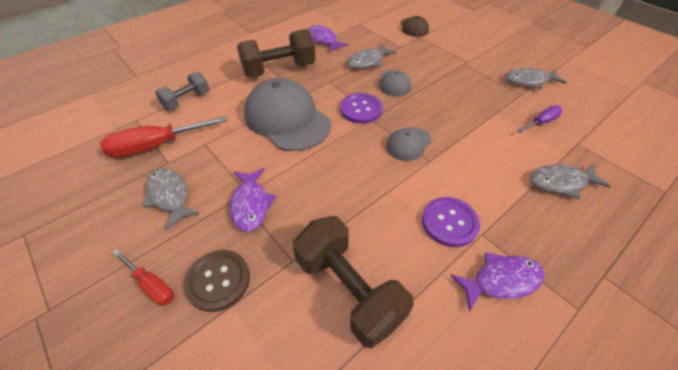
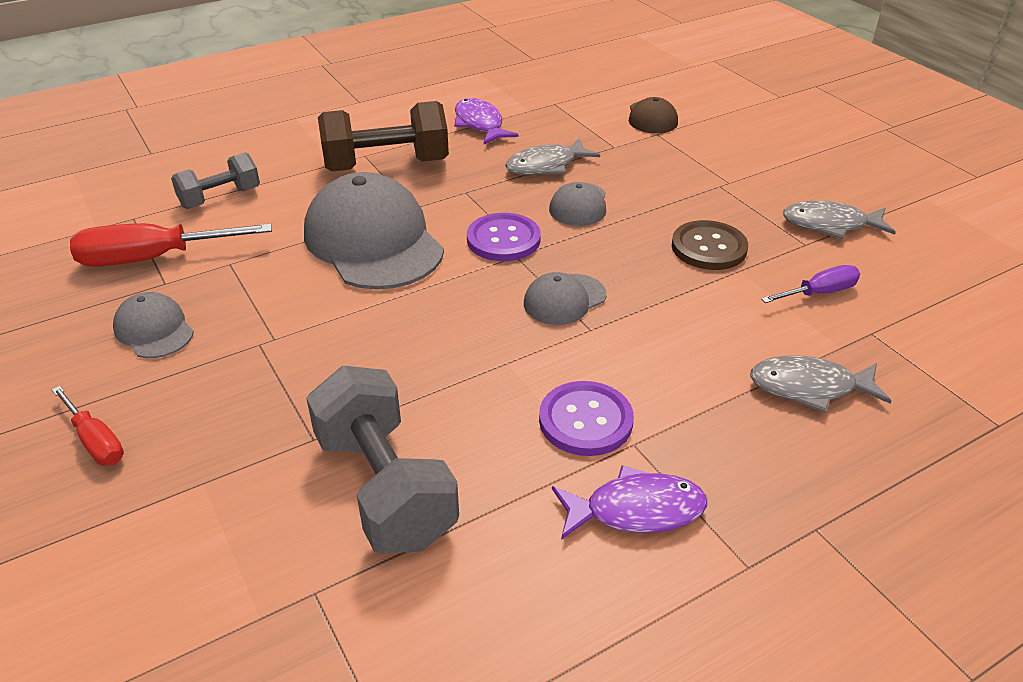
camera: 10 degrees right, 10 degrees down
grey fish [142,168,200,230] -> grey cap [113,292,194,358]
brown button [184,250,250,312] -> brown button moved to [672,220,748,270]
purple fish [230,168,276,232] -> none
brown dumbbell [293,216,414,348] -> grey dumbbell [306,366,459,554]

